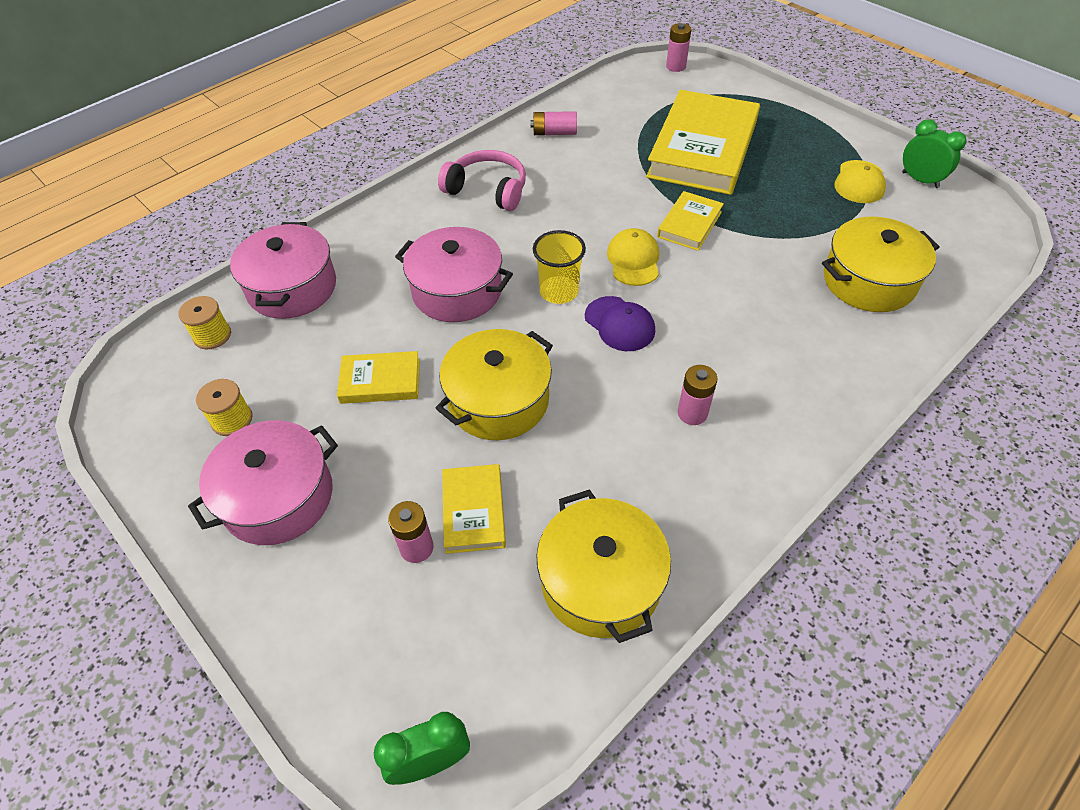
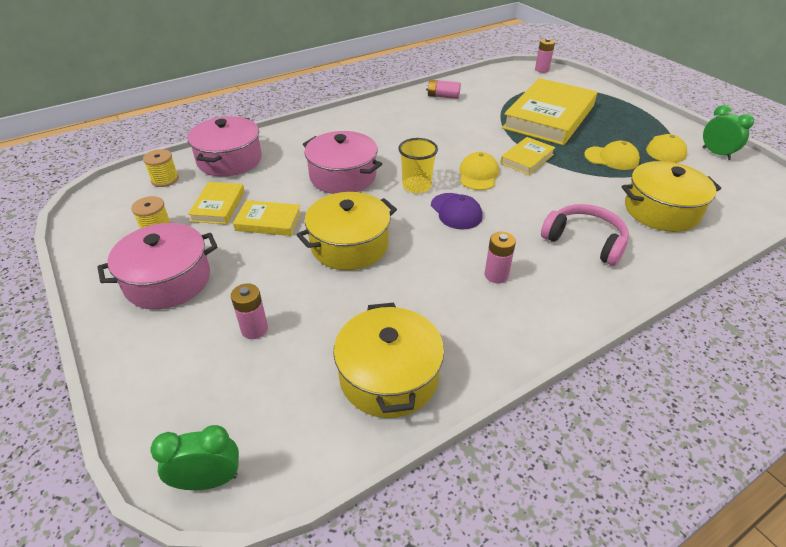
camera: 10 degrees right, 10 degrees down
pink headphones [438,150,526,211] -> pink headphones moved to [541,204,629,266]
yellow book [442,464,506,554] -> yellow book moved to [188,182,245,224]
none -> yellow cap [584,141,640,170]

